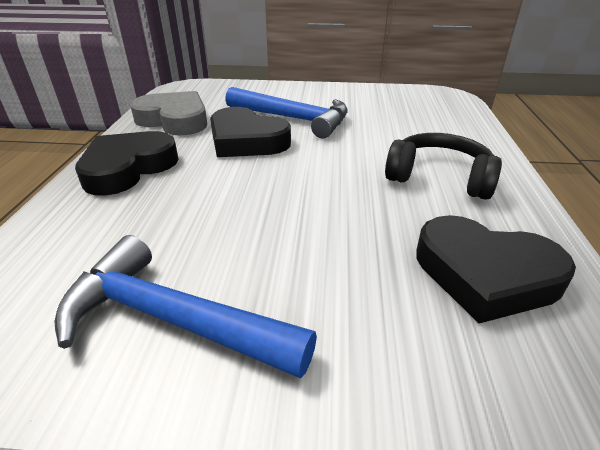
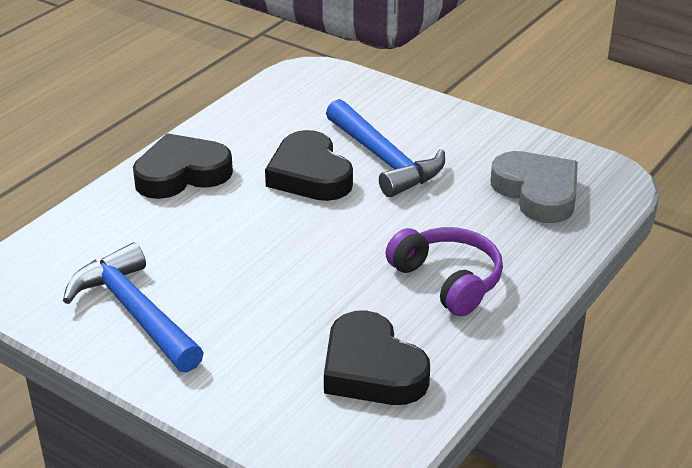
camera: 30 degrees right, 0 degrees up
grey heart [130,91,207,136] -> grey heart moved to [491,151,578,223]
black headphones [385,133,502,200] -> purple headphones [385,227,503,316]

